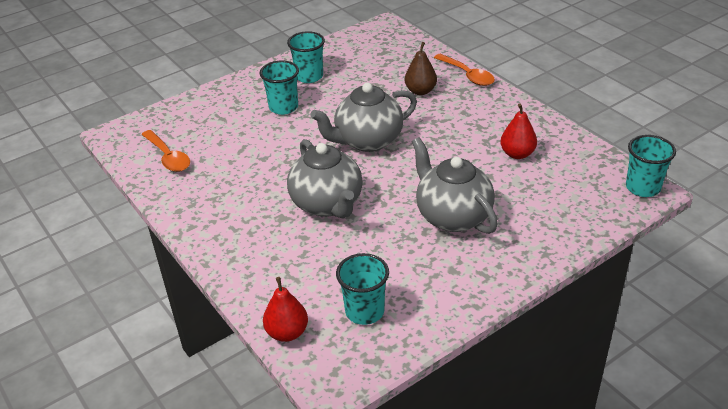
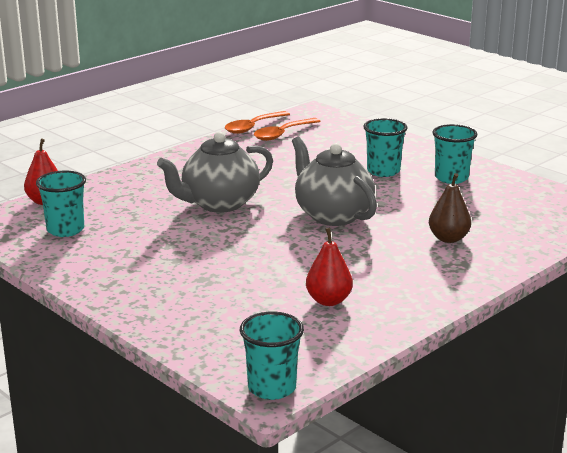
camera: 80 degrees right, 15 degrees down
grey teapot [412,137,498,234] -> none
orange spoon [434,54,495,86] -> orange spoon moved to [225,111,290,134]

